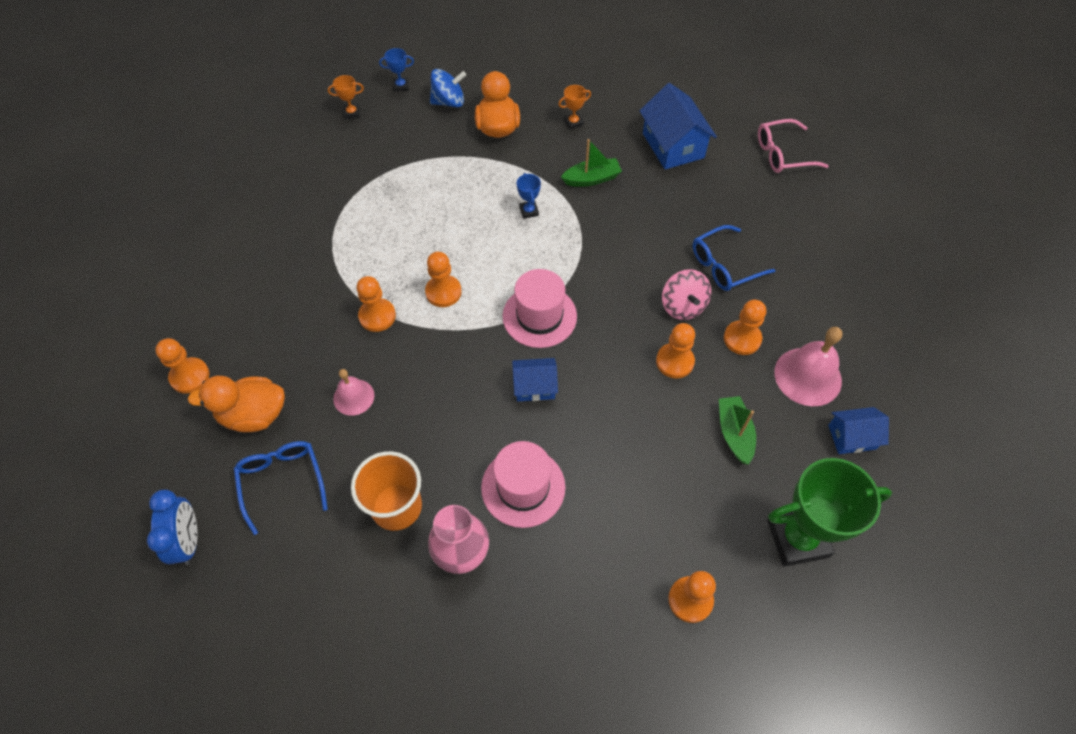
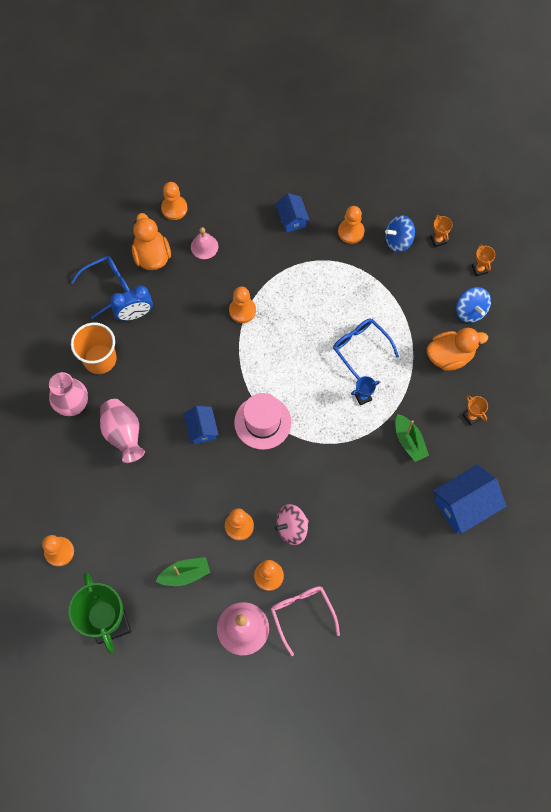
camera: 80 degrees right, 10 degrees up
blue clock [147,489,198,565] -> blue clock moved to [110,286,153,321]
pink bell [333,369,374,416] -> pink bell moved to [191,227,218,259]
blue trophy [379,48,414,92] -> orange trophy [472,244,495,276]
orange pawn [425,252,462,307] -> orange pawn moved to [338,206,364,244]
pink hat [481,441,565,528] -> pink vase [100,399,145,463]
blue glasses [693,225,776,291] -> blue glasses moved to [333,319,399,379]
pink glasses [758,119,829,173] -> pink glasses moved to [271,586,340,656]
blue house [828,407,889,454] -> blue house moved to [275,193,310,233]
none -> blue spinning top [385,215,415,252]

